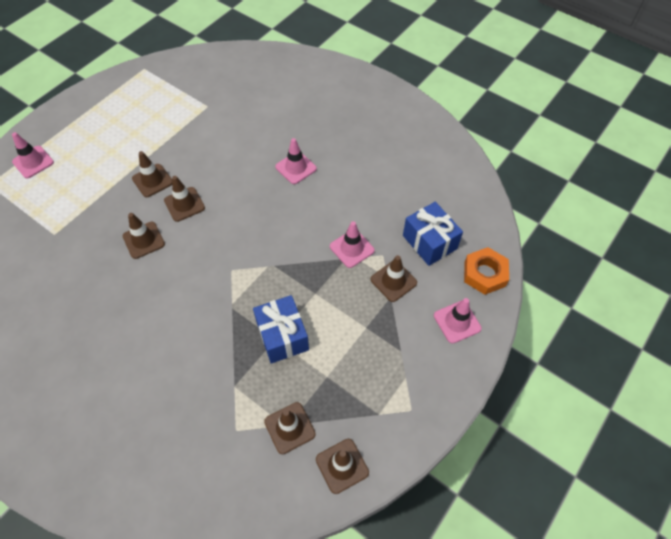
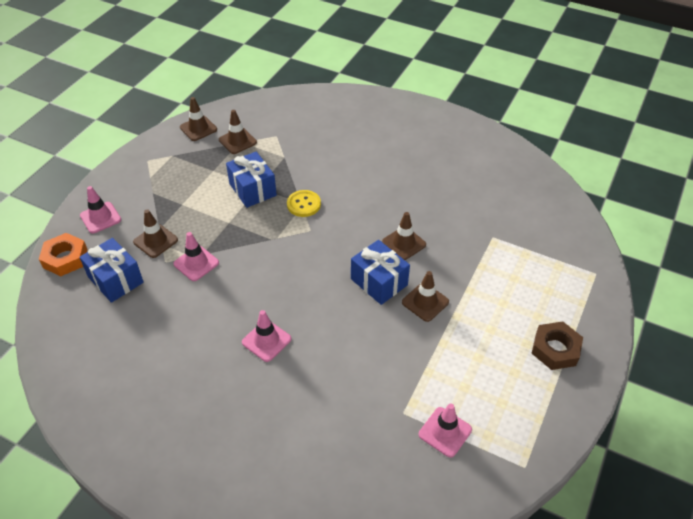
camera: 170 degrees right, 10 degrees down
pink traffic cone [12,132,54,178] -> pink traffic cone moved to [419,403,472,458]
brown traffic cone [164,176,205,222] -> blue gift [351,240,410,305]
none -> yellow button [287,190,321,217]
none -> brown nut [532,321,583,370]

